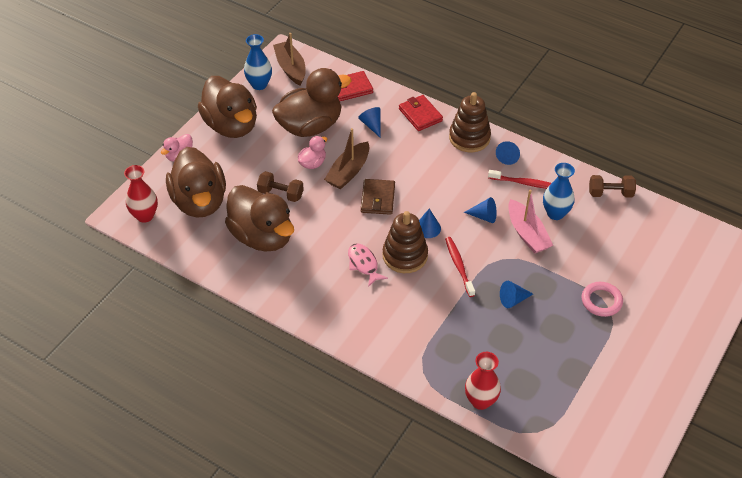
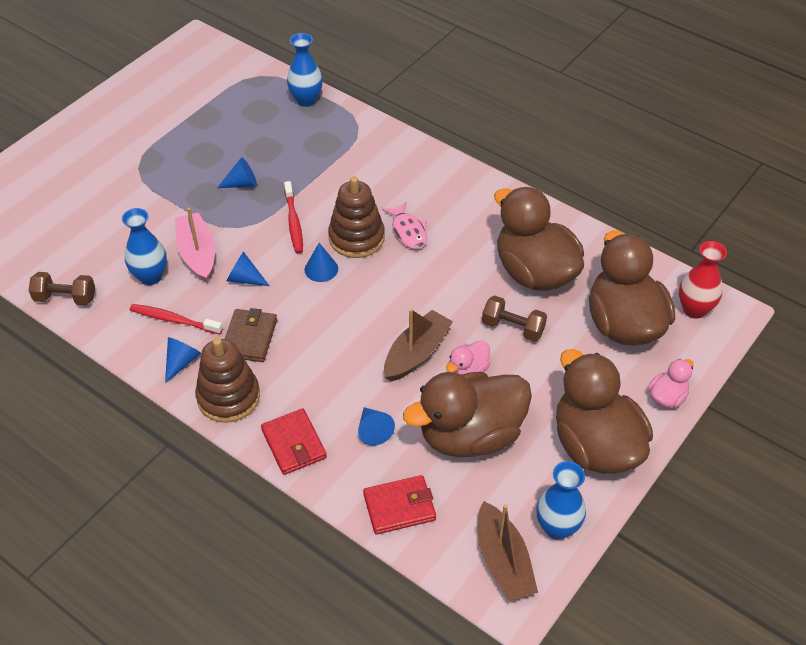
camera: 175 degrees left, 0 degrees up
brown wallet [361,179,395,215] -> brown wallet moved to [225,308,277,362]
red vase [465,352,501,410] -> blue vase [287,33,323,107]
pink ring [582,282,623,317] -> none

